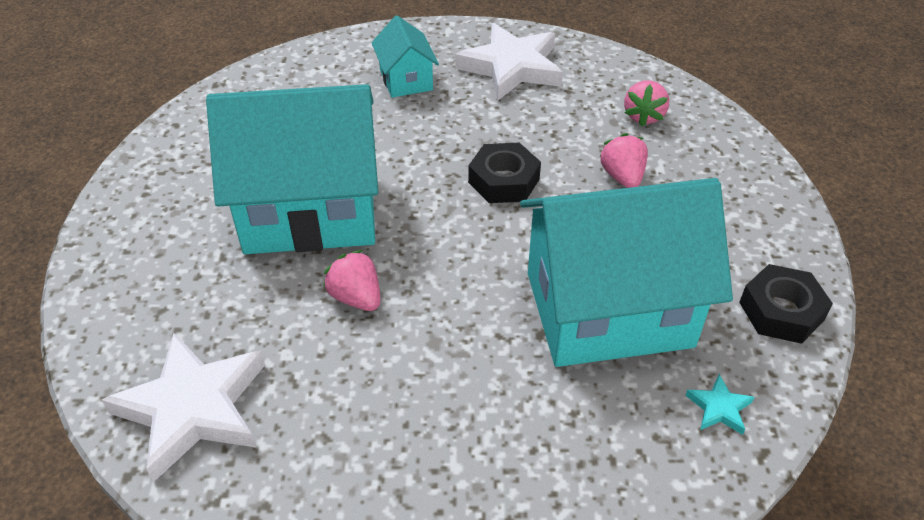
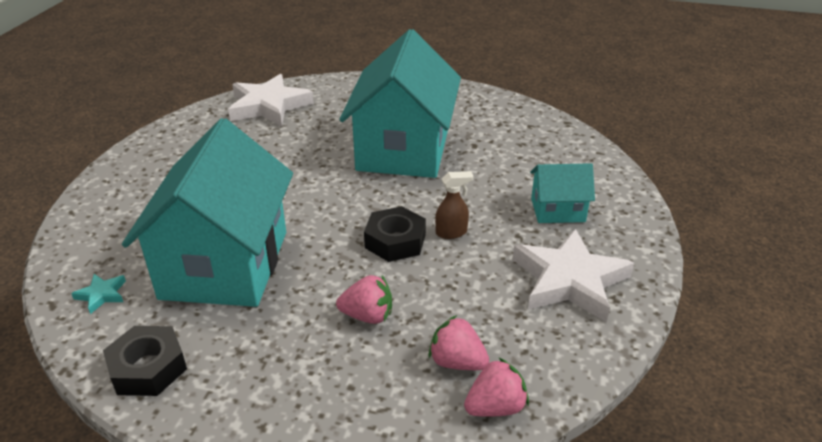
camera: 105 degrees right, 10 degrees down
pink strawberry [323,250,380,311] -> pink strawberry moved to [464,358,529,417]
none -> brown spray bottle [435,171,473,239]

